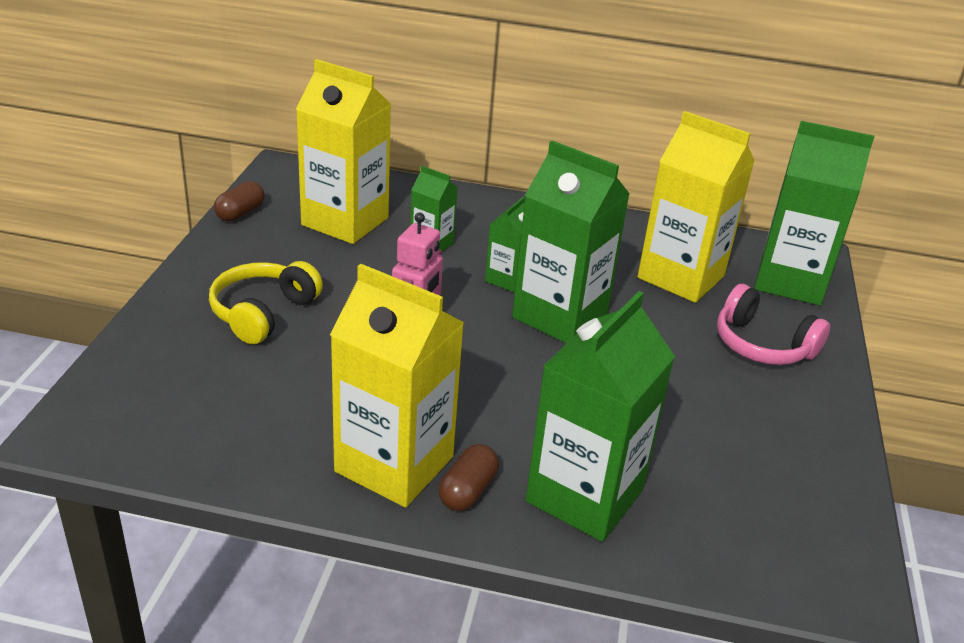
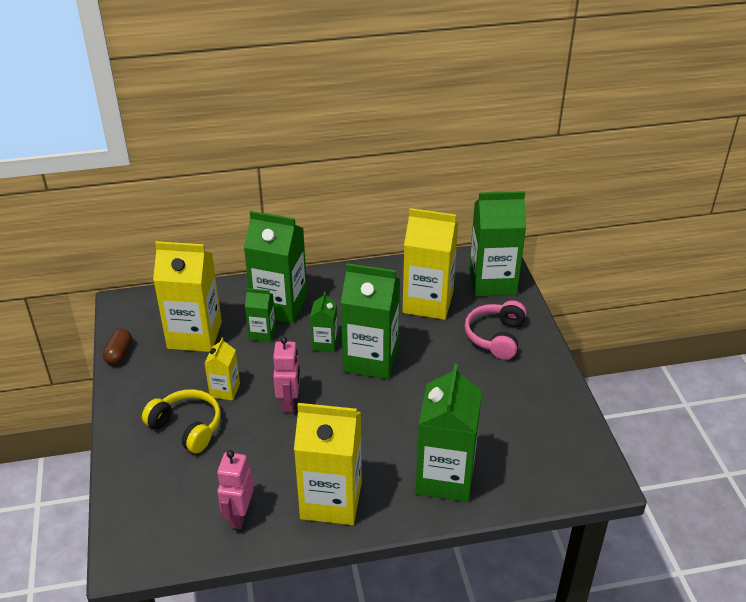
camera: 20 degrees left, 5 degrees up
yellow headphones [209,261,323,344] -> yellow headphones turned 120 degrees clockwise [142,389,221,453]
brown capsule [438,444,499,511] -> none
pink headphones [717,284,830,365] -> pink headphones turned 90 degrees clockwise [465,300,527,360]
none -> yellow carton [204,338,240,401]
none -> pink robot [217,450,254,529]
none -> green carton [244,211,307,324]

